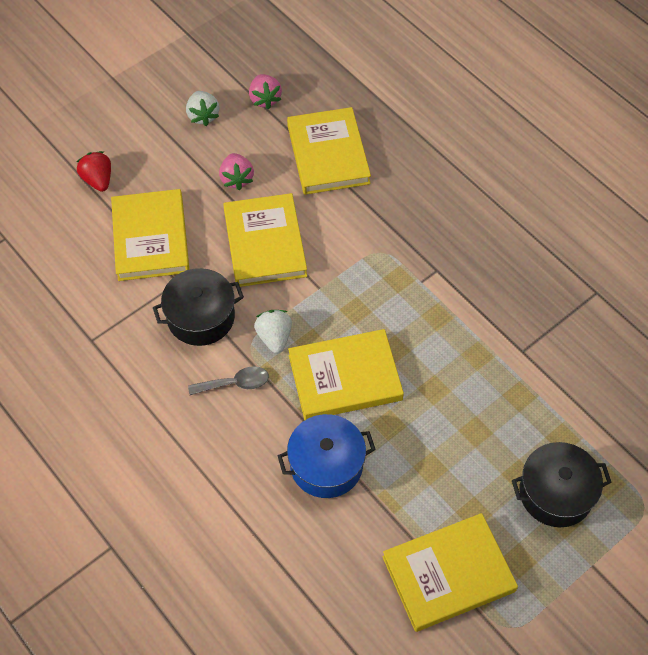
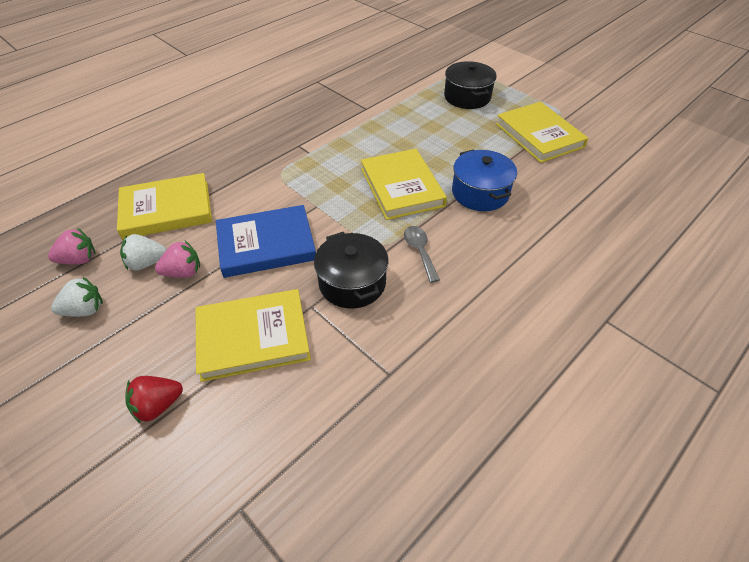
camera: 95 degrees left, 10 degrees down
yellow book [223,193,307,287] -> blue book [216,205,316,278]
white strawberry [254,310,292,354] -> white strawberry moved to [120,234,167,270]

